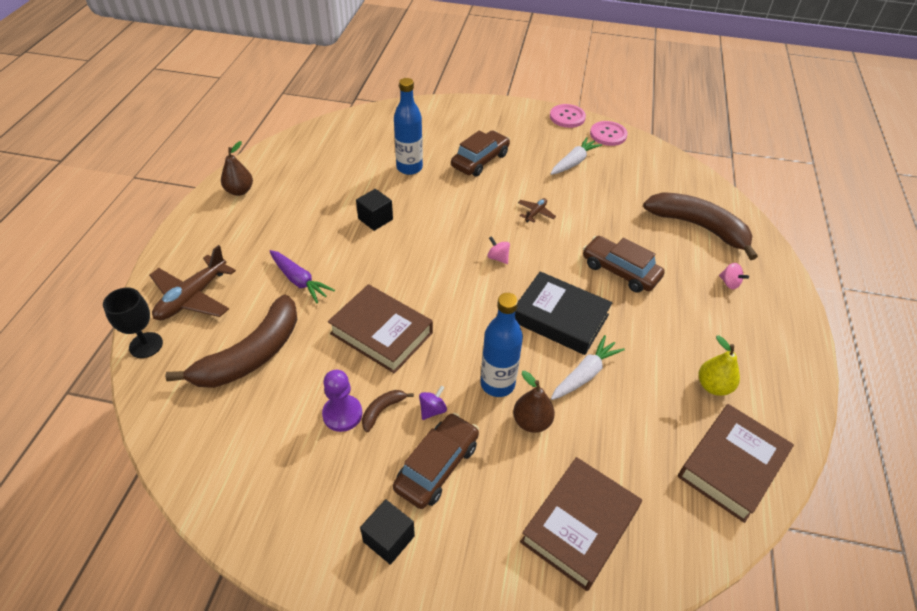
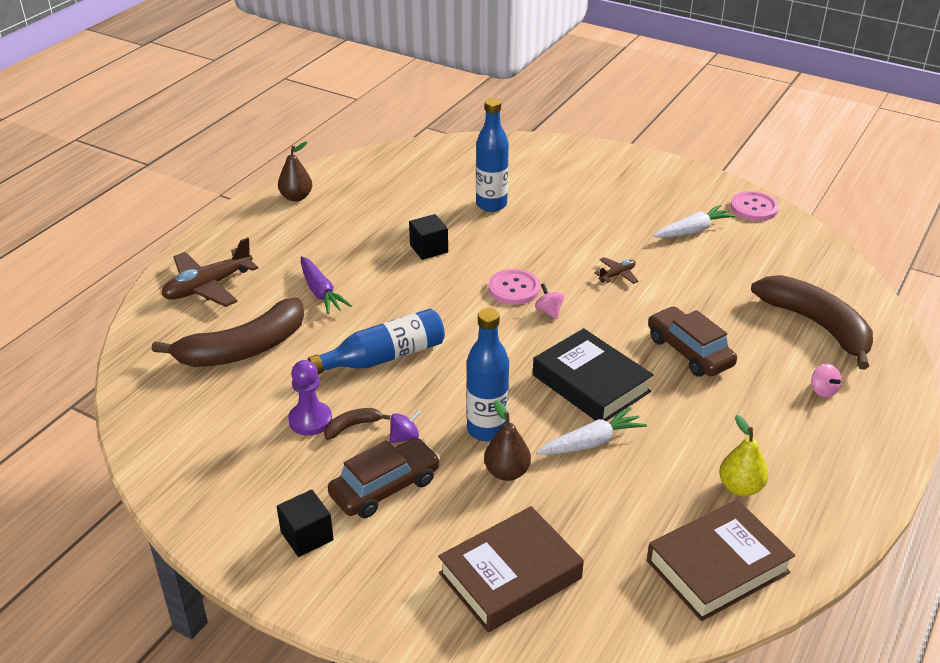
camera: 20 degrees right, 10 degrees down
black goblet [103,288,163,358] -> none
brown book [328,284,433,374] -> blue bottle [308,309,445,374]
brown car [451,130,510,177] -> none
pink button [550,104,586,128] -> pink button moved to [489,269,540,305]

